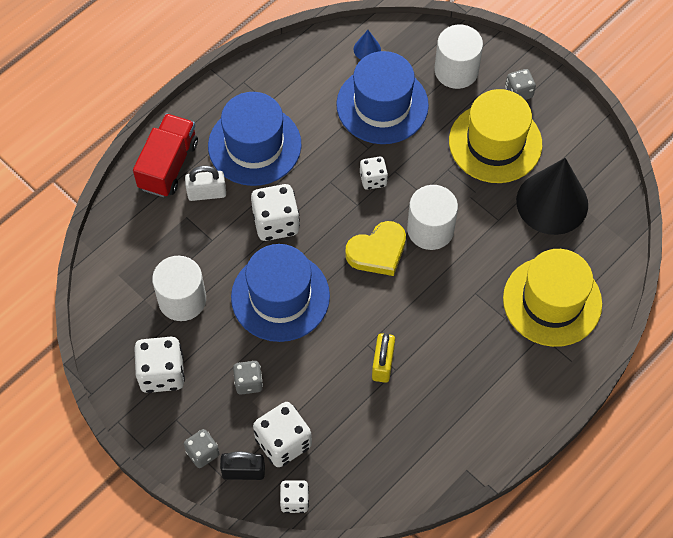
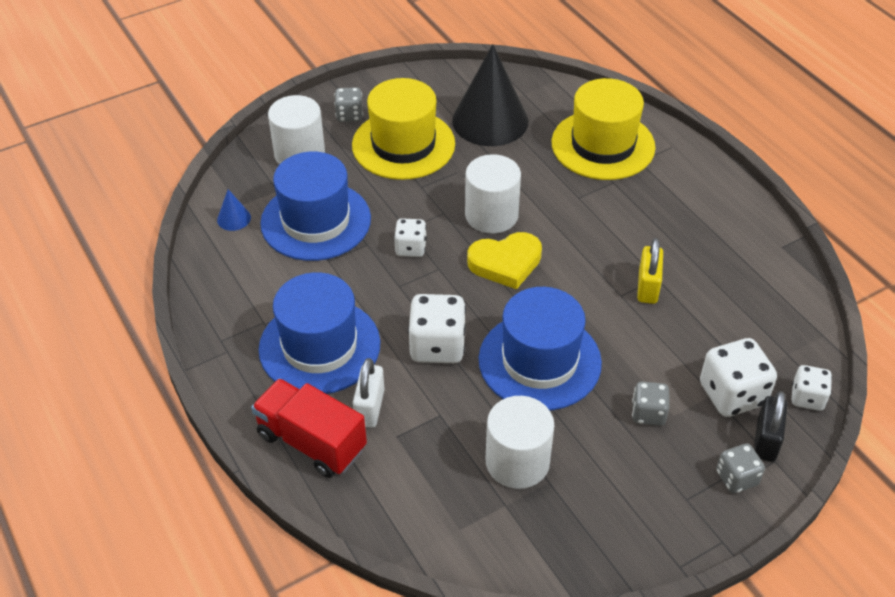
camera: 75 degrees left, 15 degrees down
white dice [134,337,185,393] -> none
yellow heart [345,221,406,276] -> yellow heart turned 90 degrees clockwise [467,232,542,289]
yellow padlock [372,333,395,383] -> yellow padlock turned 75 degrees clockwise [637,238,663,304]

